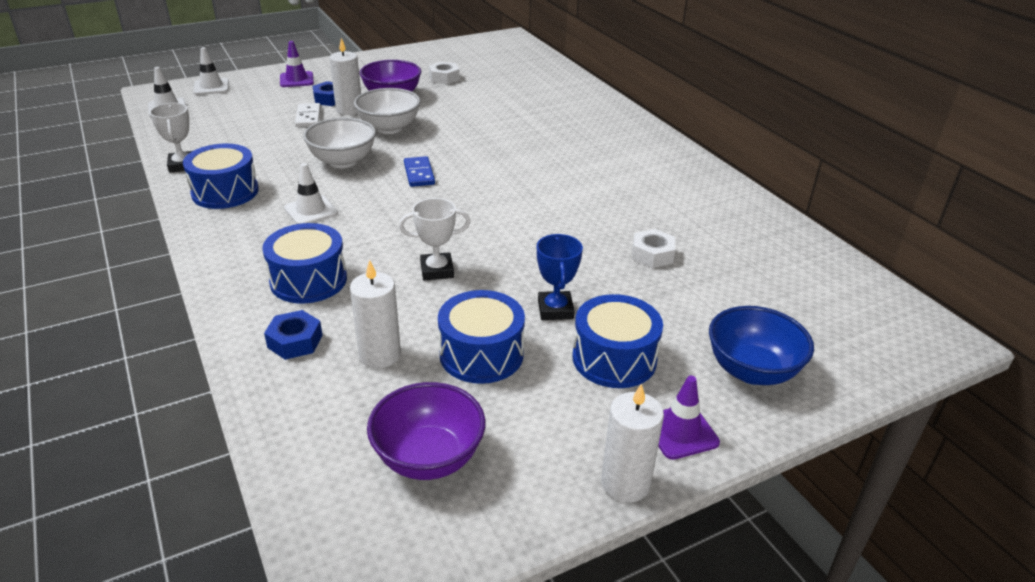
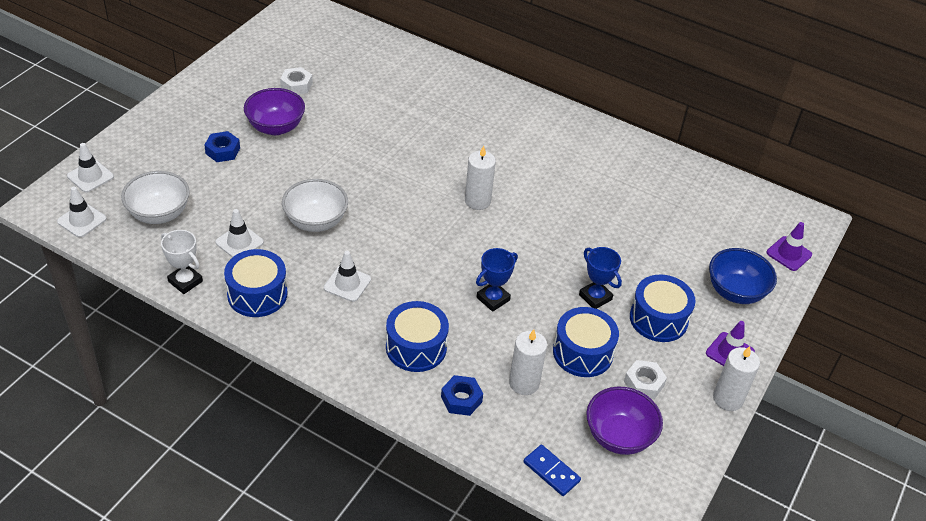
camera: 35 degrees left, 10 degrees up
purple traffic cone [280,41,314,87] -> purple traffic cone moved to [767,222,812,271]
white domino [295,103,321,127] -> none
white candle [329,38,361,115] -> white candle moved to [465,146,496,210]
white bowl [354,88,420,134] -> white bowl moved to [121,171,190,224]
white trophy [399,198,470,280] -> blue trophy [476,248,518,312]
blue domino [404,156,435,187] -> blue domino moved to [524,445,581,496]
white nut [632,229,675,268] -> white nut moved to [624,360,667,399]
none -> white traffic cone [215,209,264,257]

